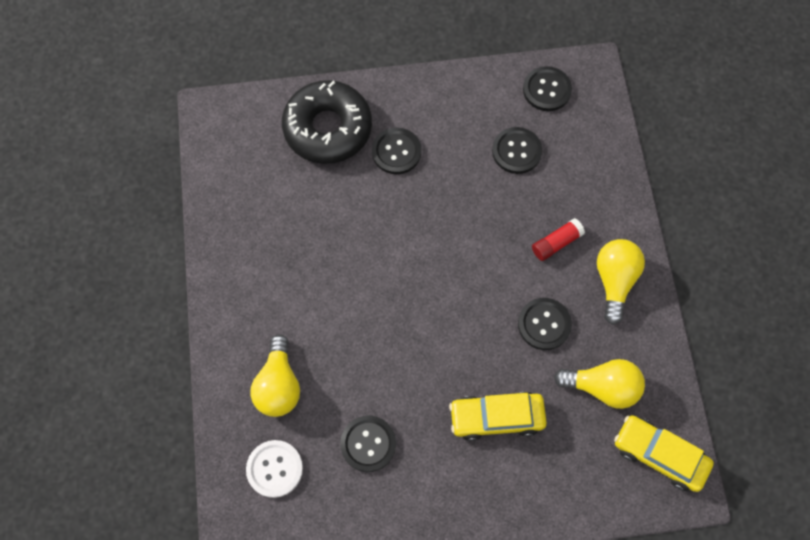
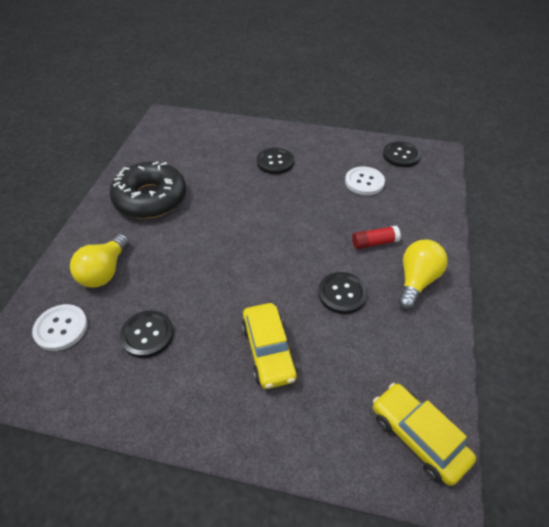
camera: 20 degrees right, 20 degrees down
black donut [282,80,372,164] -> black donut moved to [110,161,186,219]
yellow car [449,392,547,441] -> yellow car turned 120 degrees counterclockwise [242,303,298,389]
black button [492,127,542,174] -> white button [345,167,385,195]
yellow light bulb [554,359,645,409] -> none

